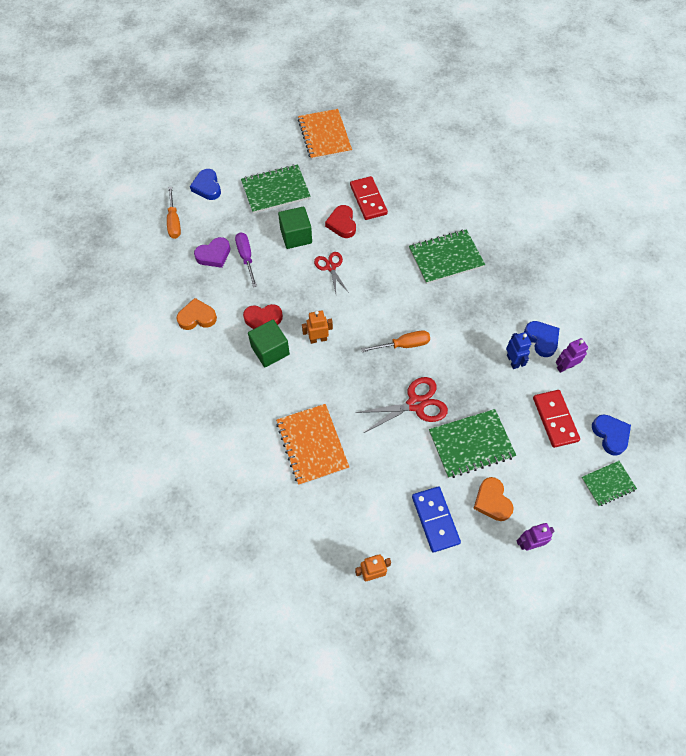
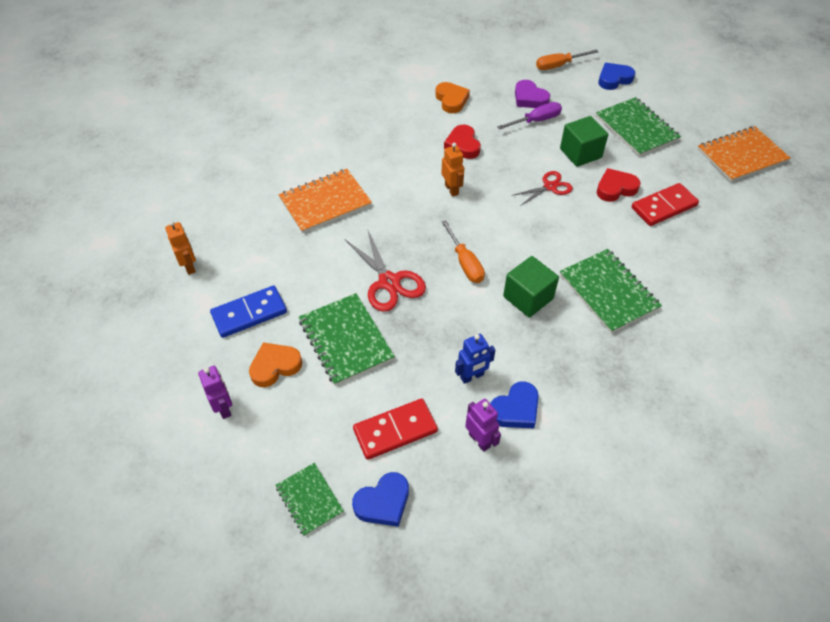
camera: 80 degrees right, 10 degrees down
green cube [248,320,290,367] -> green cube moved to [503,256,559,318]

